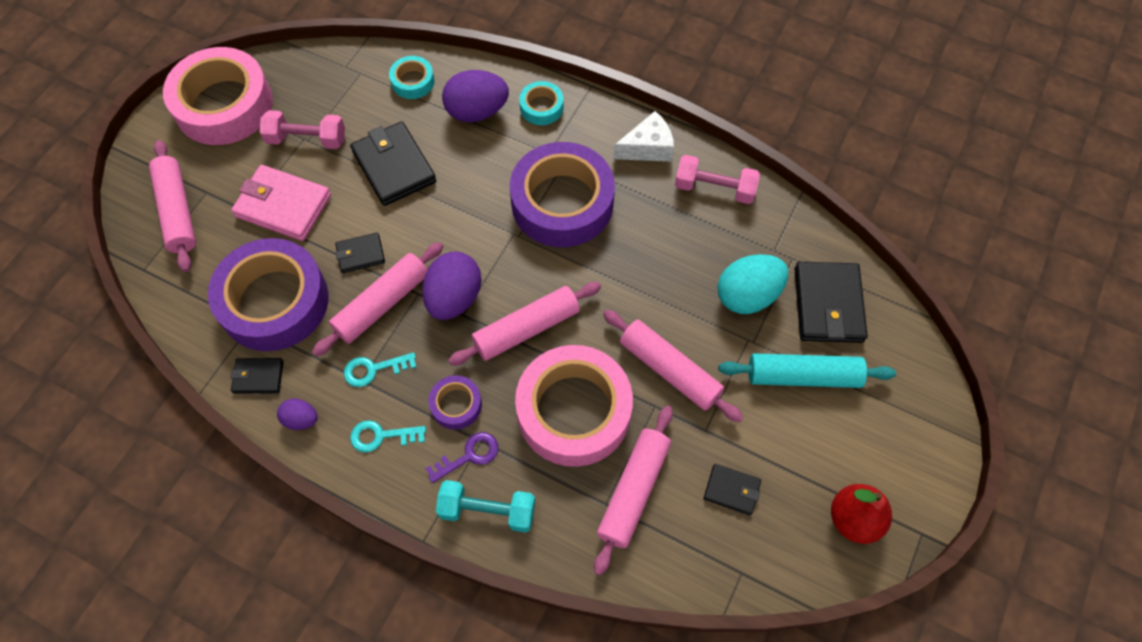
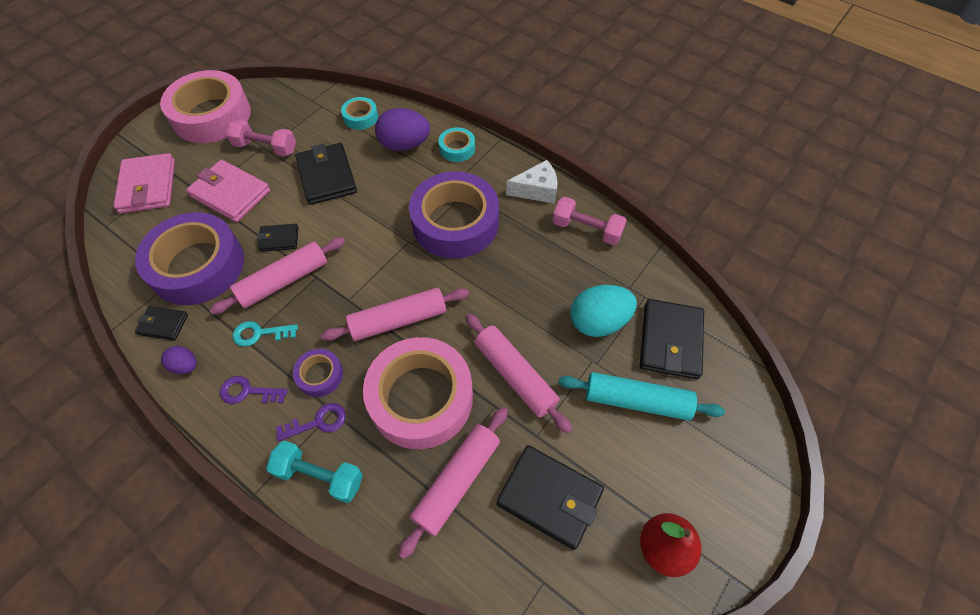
camera: 10 degrees right, 5 degrees down
pink rolling pin [149,140,196,272] -> pink wallet [113,153,175,213]
turquoise key [350,420,426,453] -> purple key [220,376,288,404]
purple egg [422,252,482,320] -> none
black wallet [704,464,761,515] -> black wallet [496,445,604,550], size x1.84

